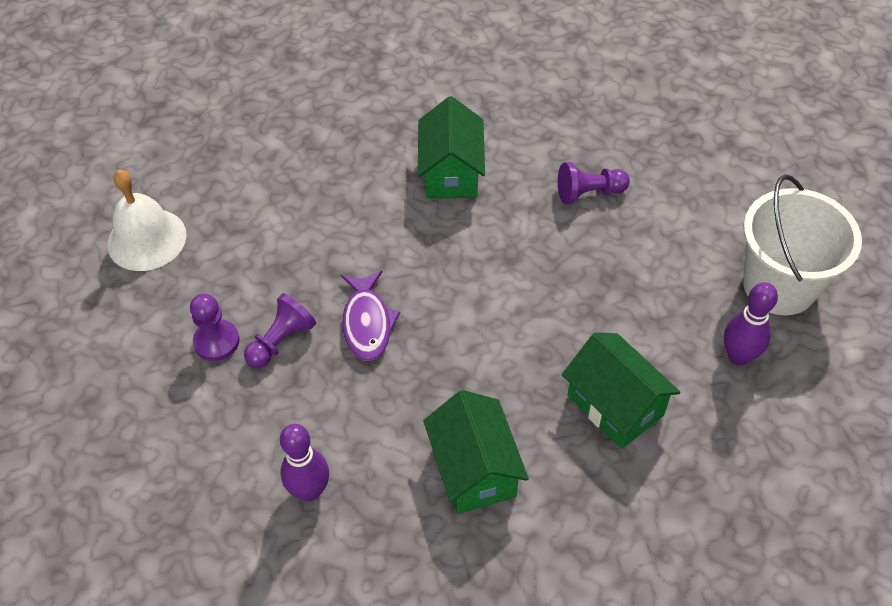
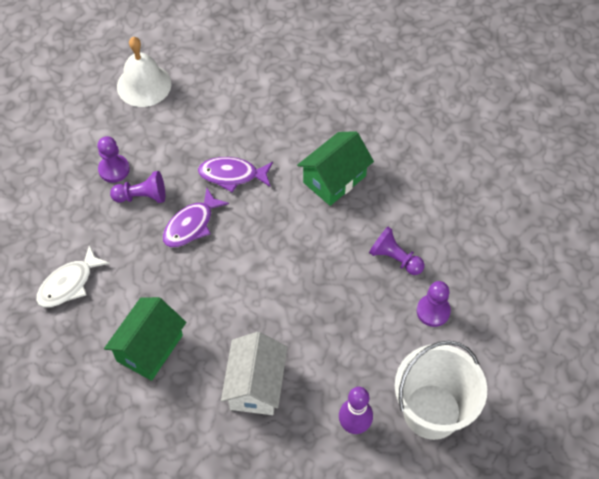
camera: 45 degrees right, 5 degrees up
purple bowling pin [280,424,329,501] -> white fish [36,245,110,307]
green house [562,332,681,449] -> white house [221,332,287,415]
none -> purple fish [198,157,273,192]
none -> purple pawn [417,281,451,327]

